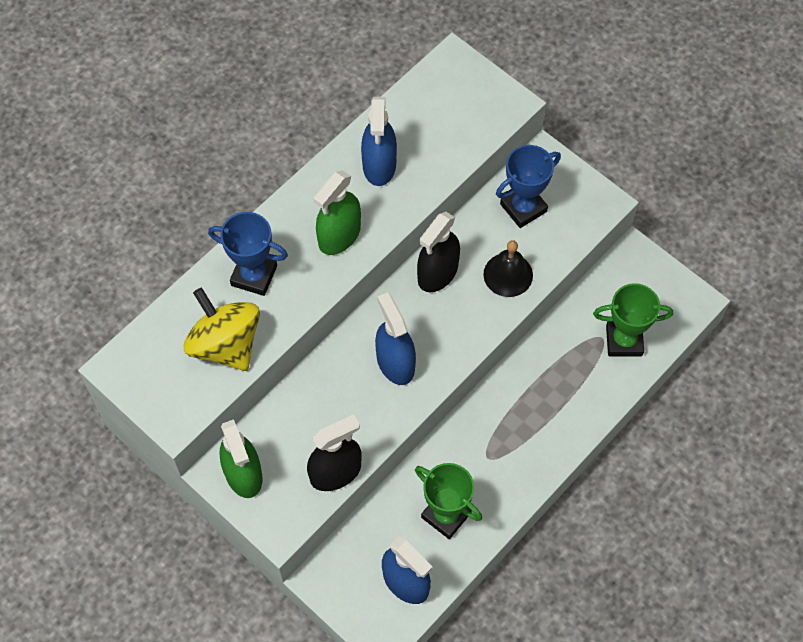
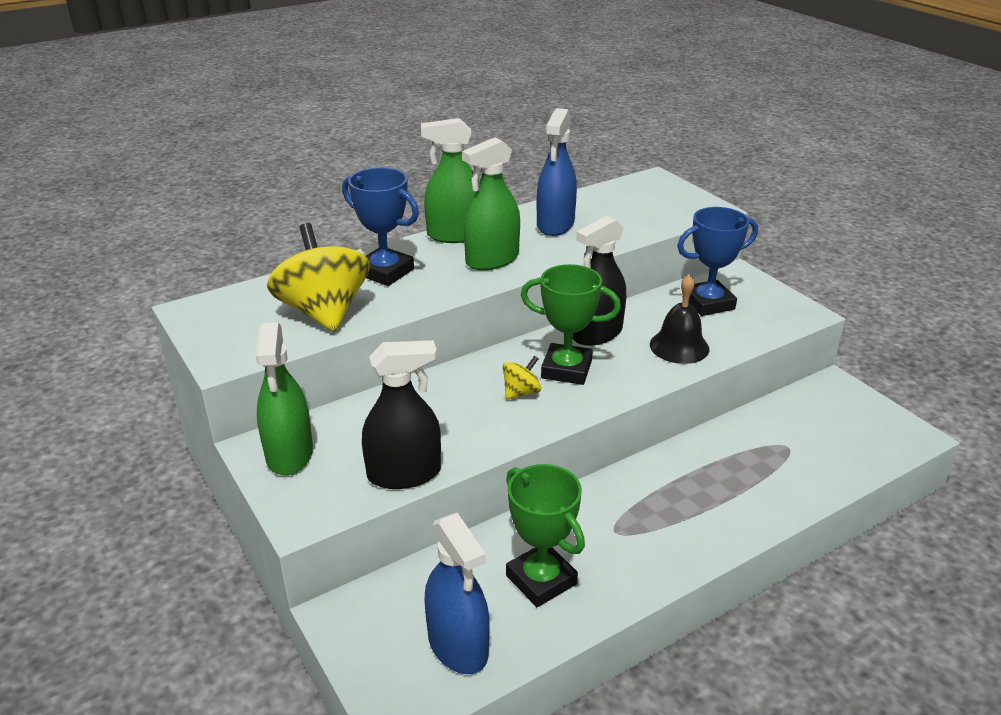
camera: 15 degrees right, 30 degrees down
blue spray bottle [375,292,416,385] -> yellow spinning top [503,356,541,400]
green trophy [593,283,673,356] -> green trophy moved to [521,264,621,385]
none -> green spray bottle [421,118,480,243]

